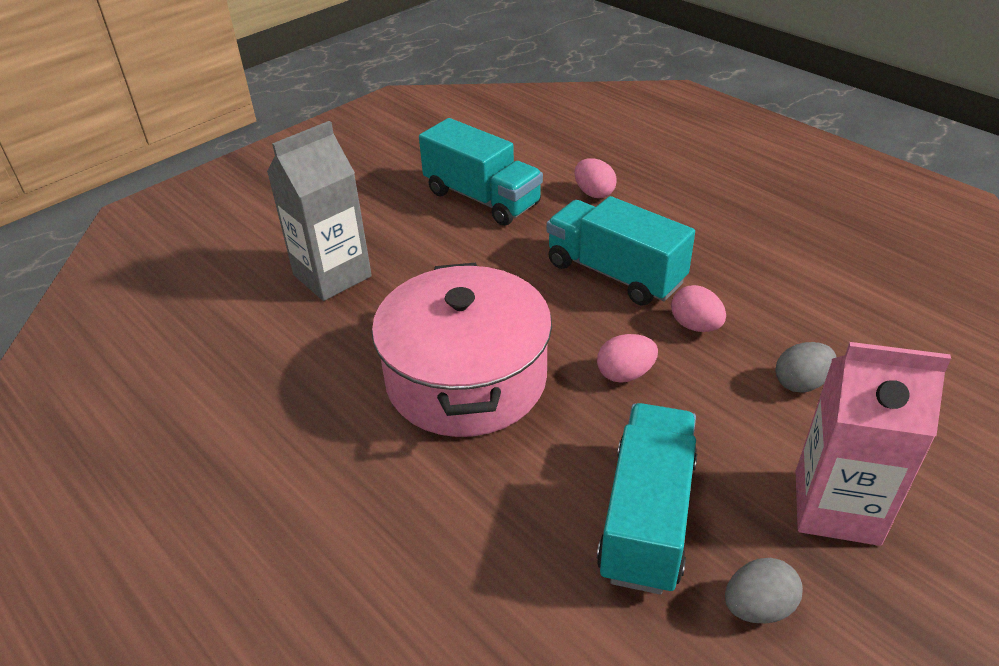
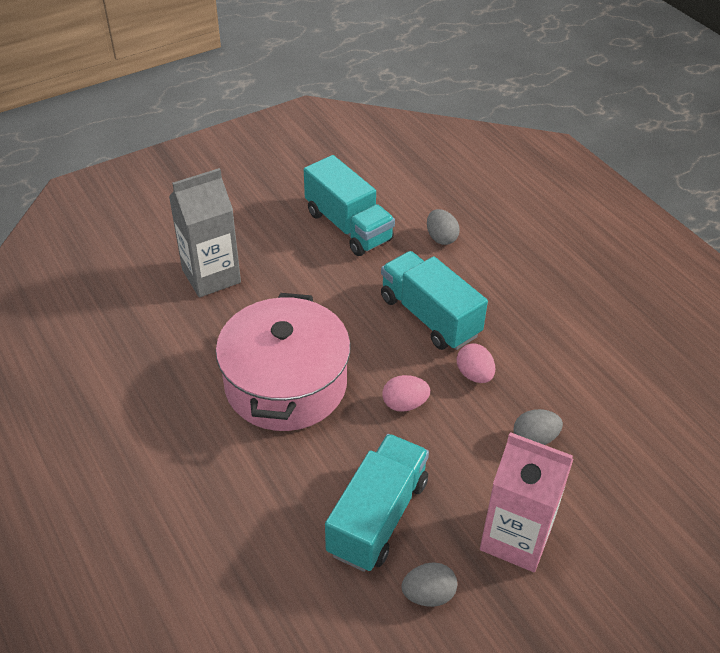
camera: 10 degrees right, 5 degrees up
pink egg [575,158,617,198] -> grey egg [427,209,459,245]

